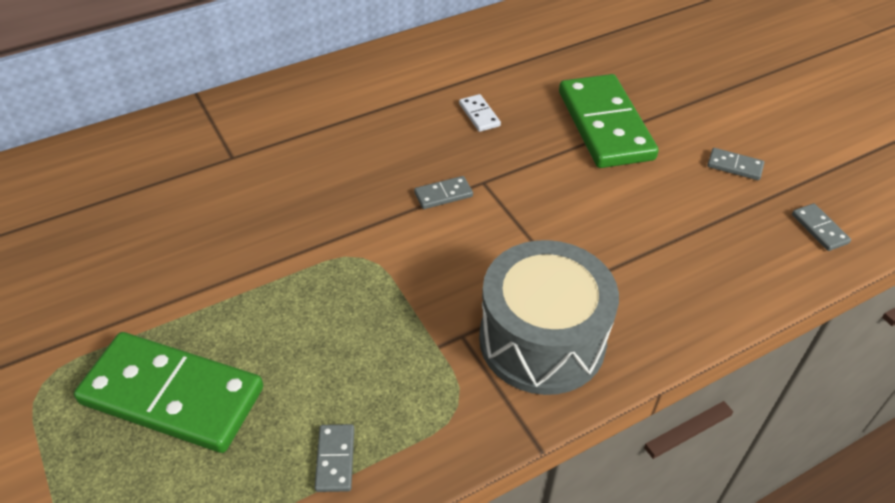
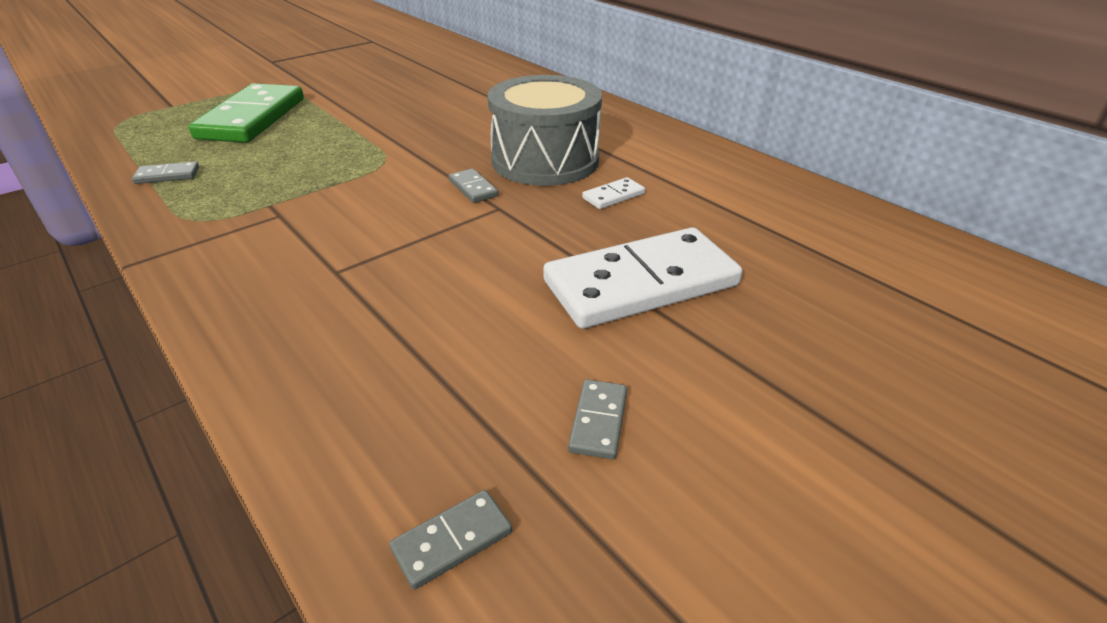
camera: 80 degrees right, 10 degrees down
grey drum [479,240,619,395] -> grey drum moved to [488,75,602,186]
green domino [559,74,659,168] -> white domino [543,227,742,329]

